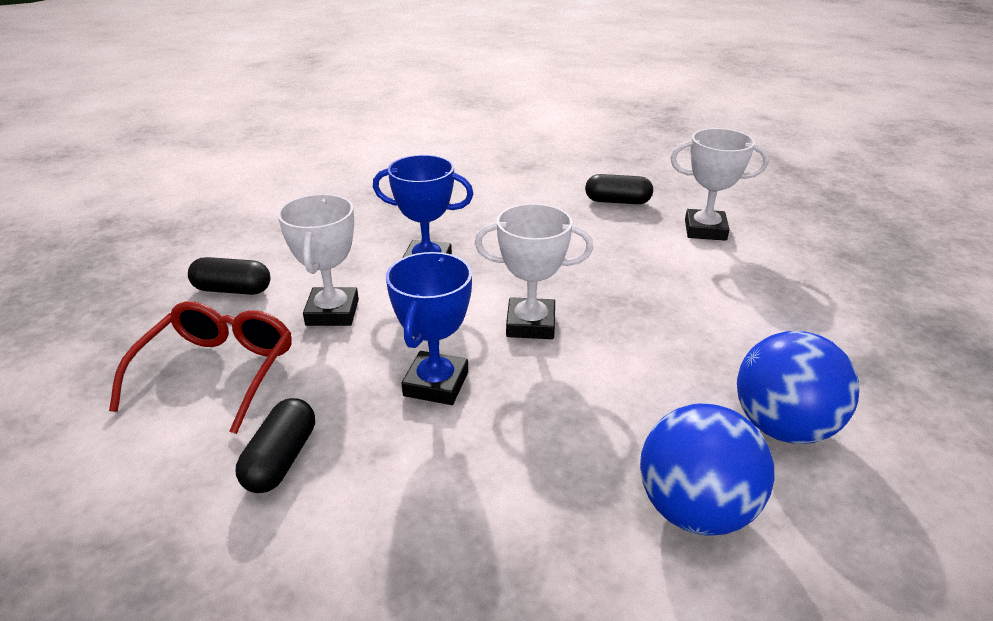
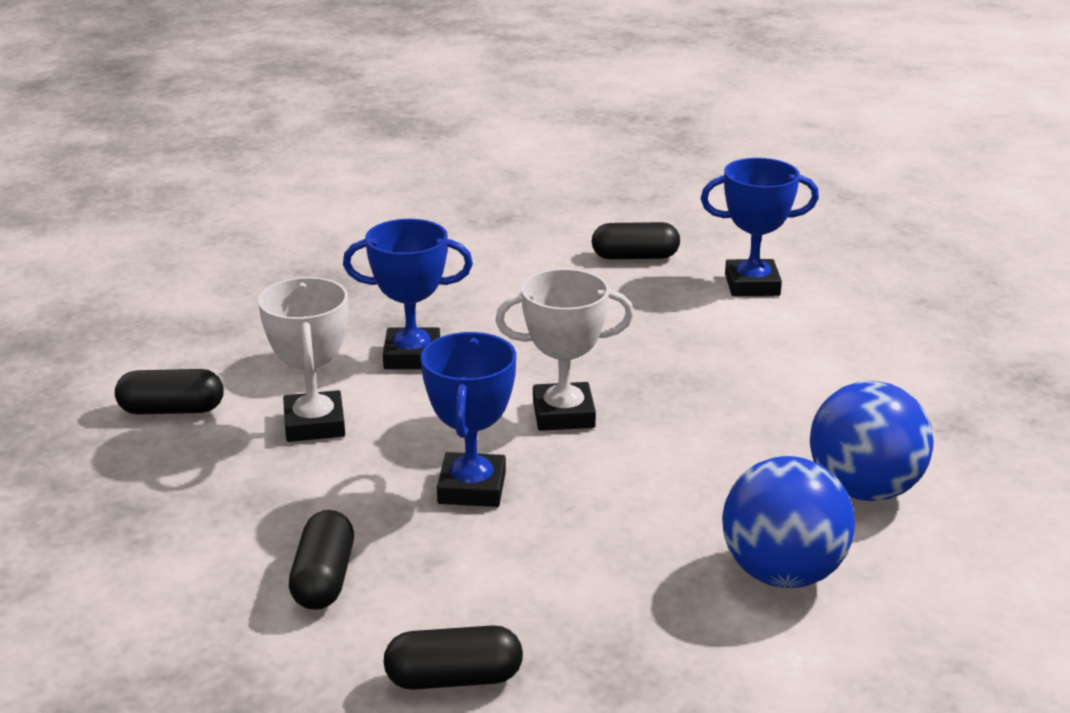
camera: 10 degrees left, 5 degrees down
red glasses [109,301,292,434] -> none
white trophy [670,128,769,241] -> blue trophy [700,158,819,296]
none -> black capsule [383,625,523,690]

